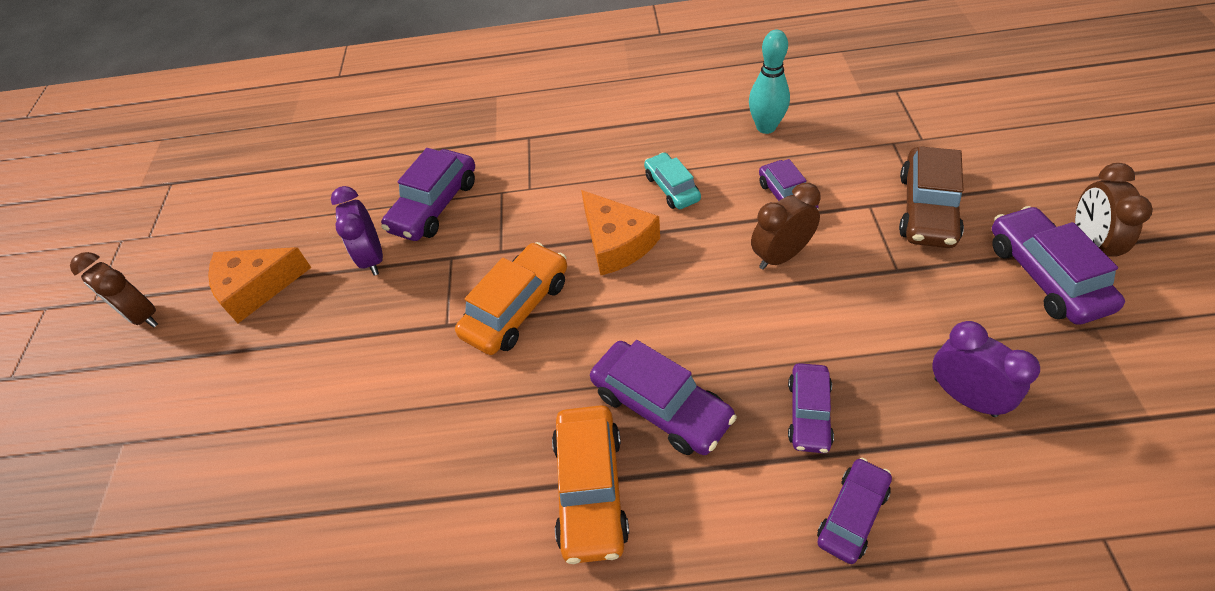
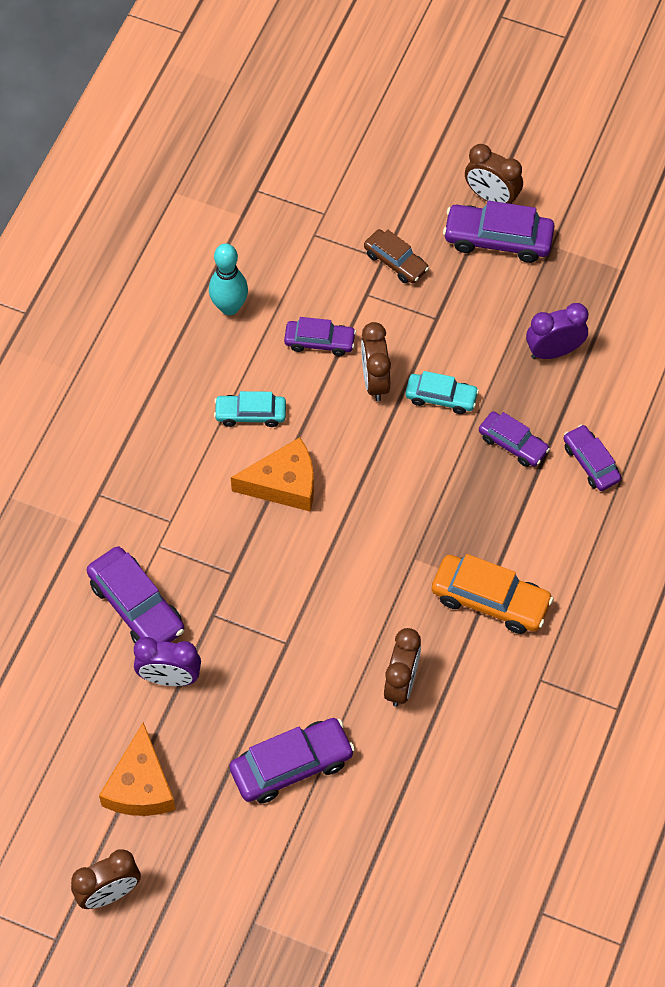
camera: 70 degrees left, 10 degrees up
orange car [455,242,567,355] -> none
purple car [590,340,737,455] -> purple car moved to [229,718,355,803]
brown car [899,146,964,248] -> brown car [364,229,429,283], size x0.63
none -> brown clock [384,628,421,707]
none -> turquoise car [405,371,479,414]

